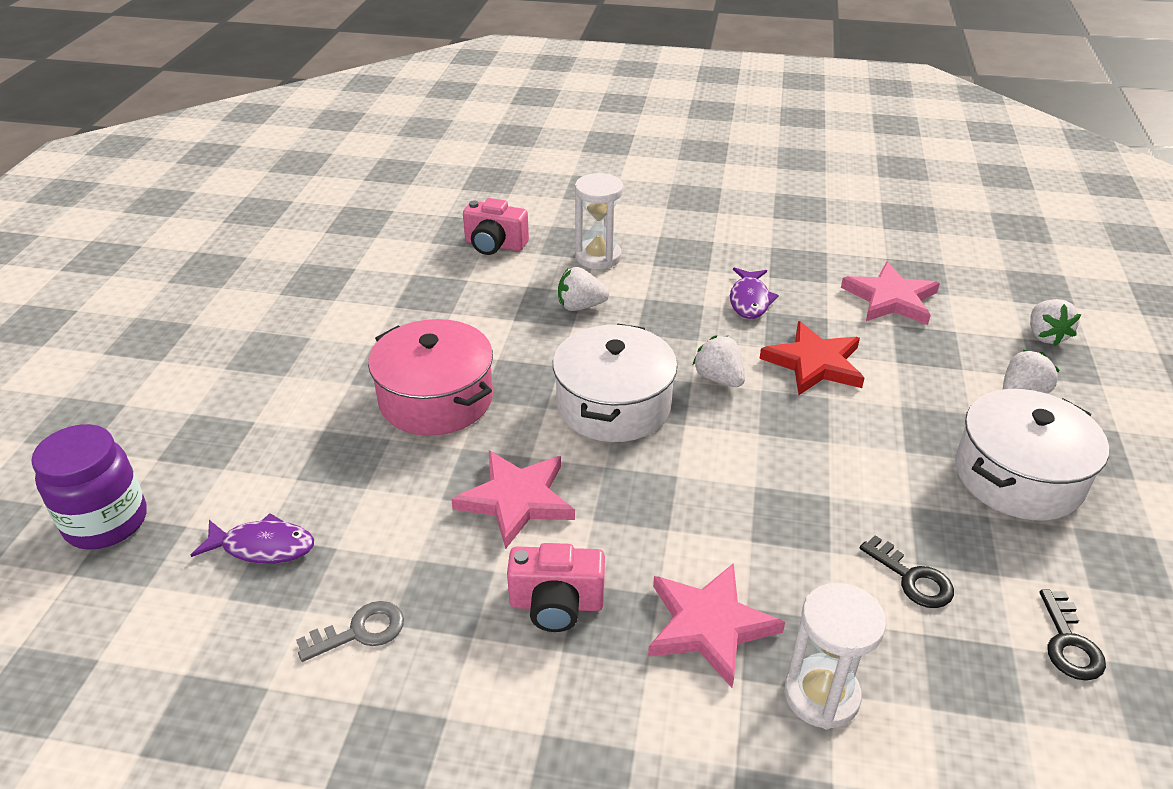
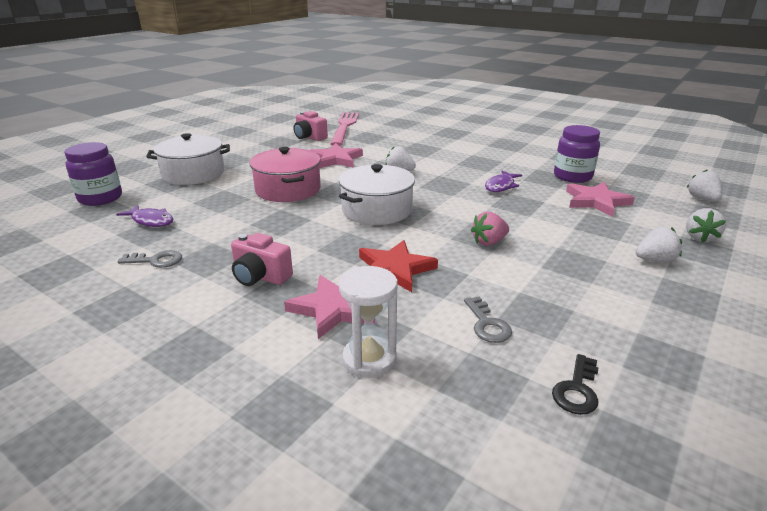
camera: 25 degrees right, 10 degrees down
pink star [451,451,575,549] -> pink star moved to [310,143,363,168]
pink camera [463,198,529,255] -> pink camera moved to [293,111,328,141]
white hourglass [575,173,623,269] -> none
white strawberry [693,335,745,387] -> white strawberry moved to [687,169,722,202]
red star [759,321,864,395] -> red star moved to [359,240,438,292]
black key [860,535,954,608] -> grey key [464,297,512,343]
white pot [955,389,1109,520] -> white pot moved to [146,133,230,185]
none -> pink fork [330,112,359,146]
none -> pink strawberry [471,211,509,246]
none -> purple jar [554,125,600,183]

